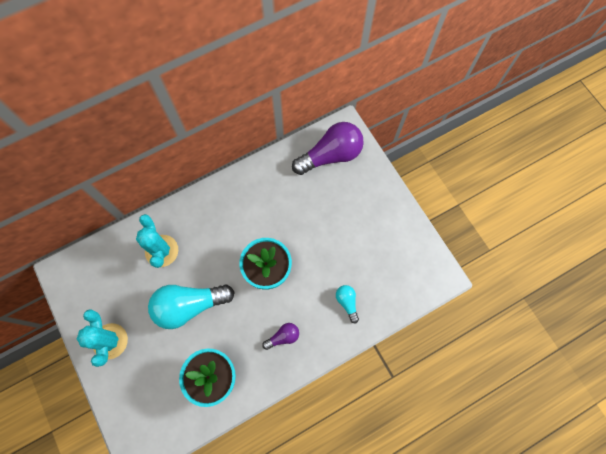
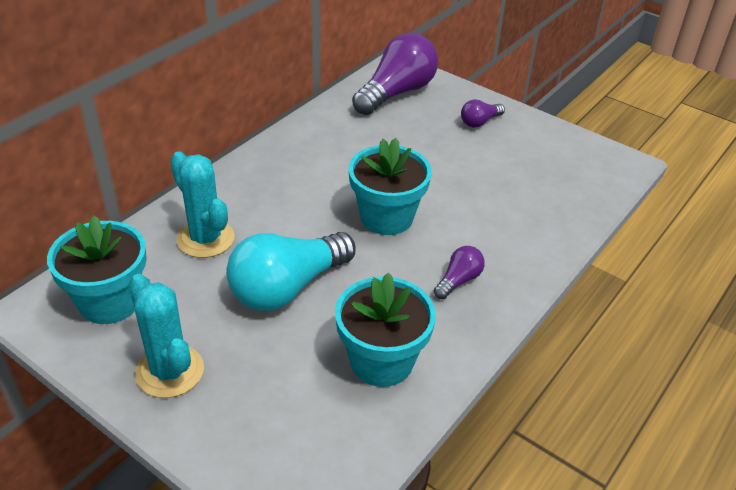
camera: 25 degrees left, 30 degrees down
turquoise light bulb [336,285,359,323] -> none
none -> turquoise flower pot [47,216,147,324]
none -> purple light bulb [461,99,505,128]

